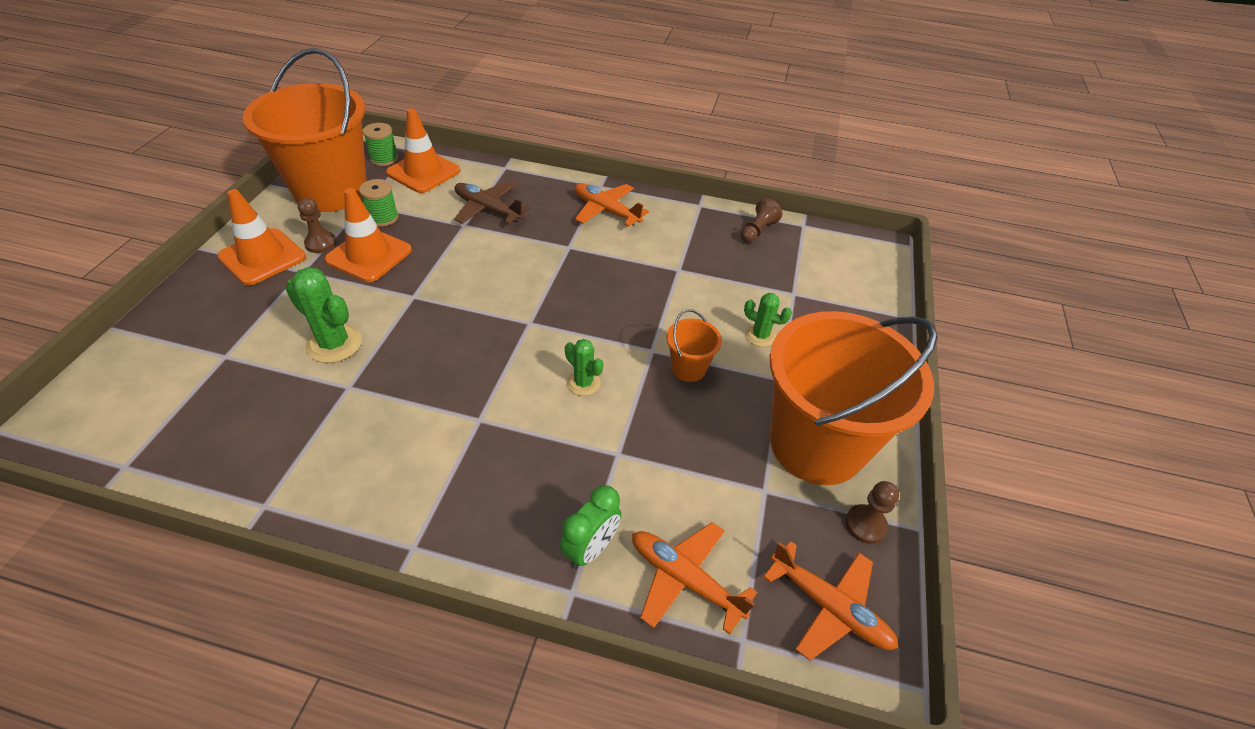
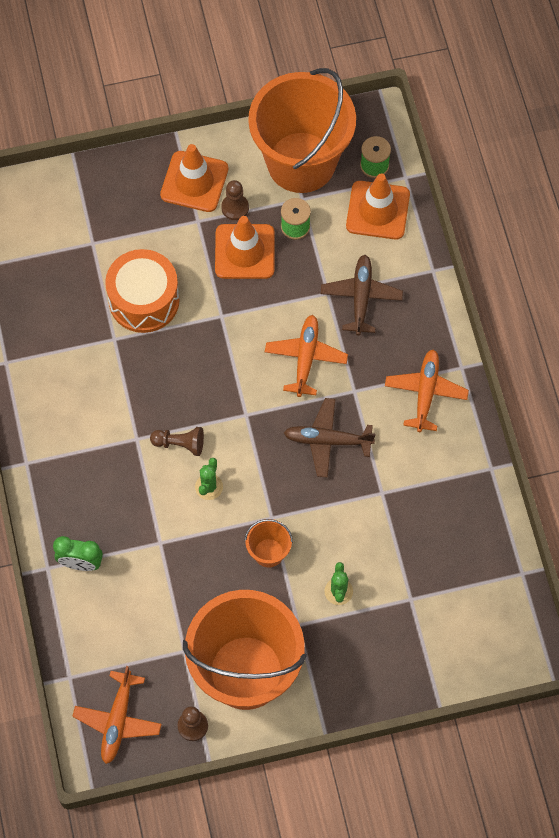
camera: 65 degrees right, 20 degrees up
green cactus [285,267,362,363] -> orange drum [105,249,180,333]
orange plane [632,522,757,634] -> orange plane moved to [265,315,348,397]
brown pawn [741,198,782,243] -> brown pawn moved to [150,427,204,456]
none -> brown plane [284,398,376,478]

